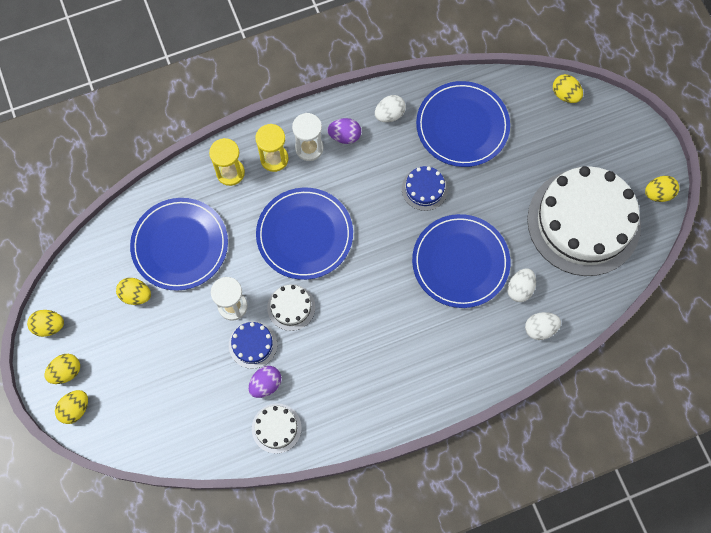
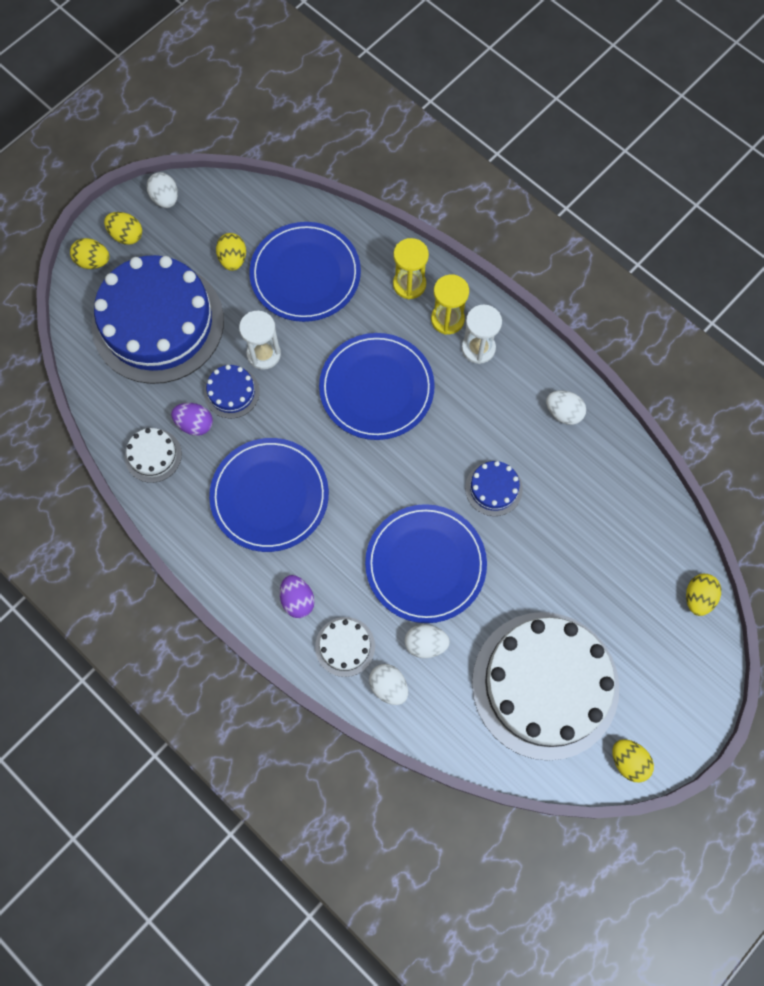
camera: 65 degrees right, 0 degrees up
yellow egg [27,310,64,337] -> white egg [147,172,178,208]
white cake [267,284,315,331] -> white cake moved to [315,617,375,677]
purple egg [327,118,361,144] -> purple egg moved to [280,575,315,618]
blue plate [416,81,510,167] -> blue plate moved to [209,438,329,552]
none -> blue cake [92,255,224,384]

